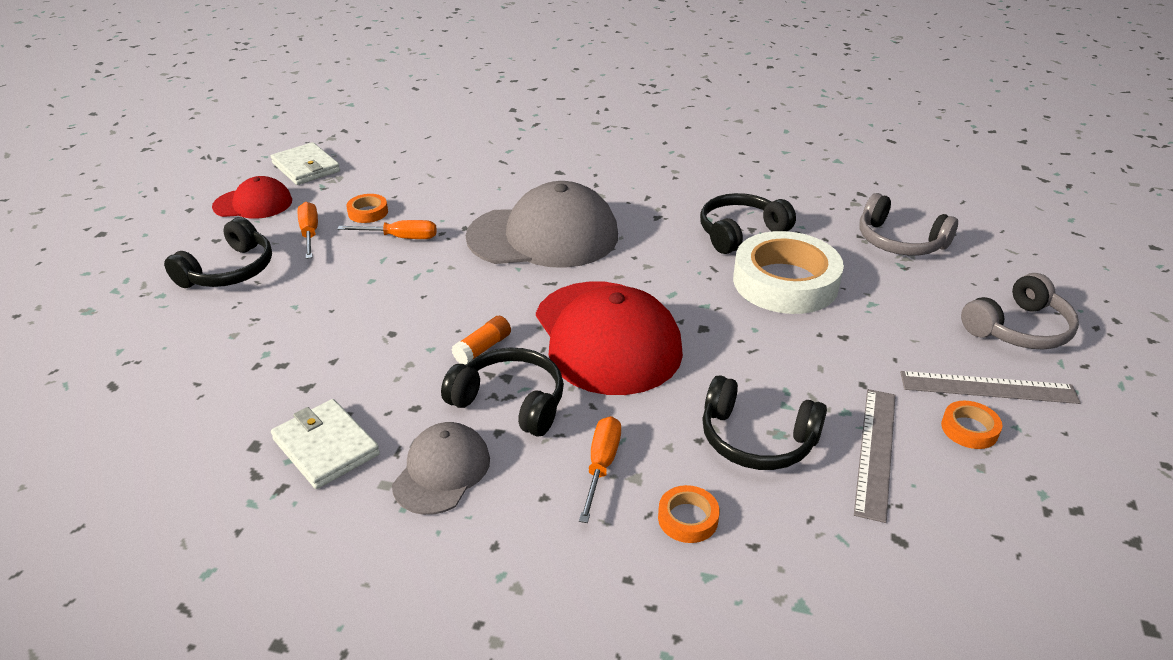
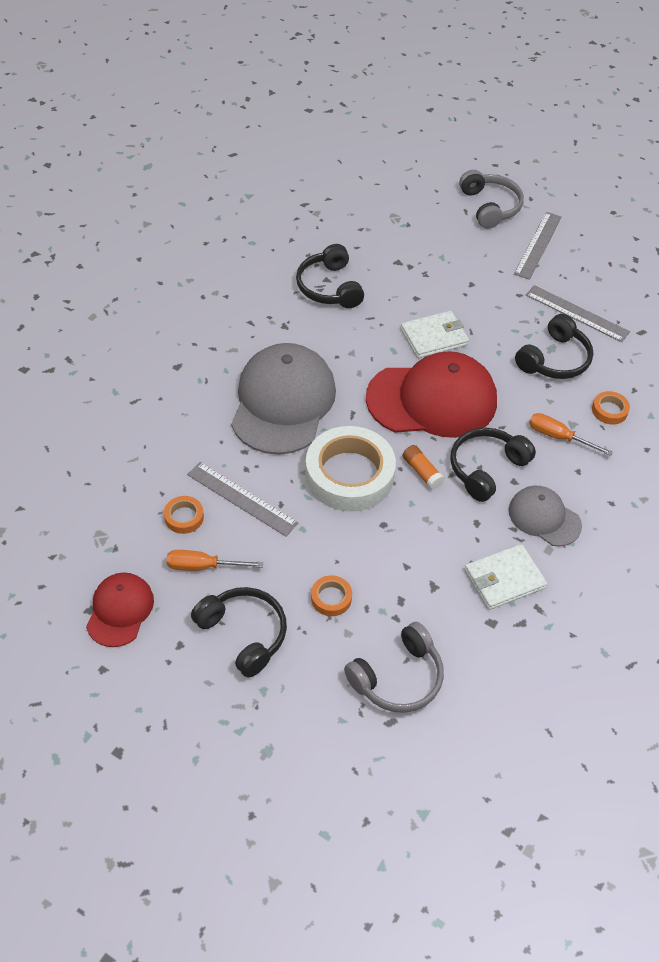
camera: 75 degrees left, 15 degrees up
white wallet [271,142,340,185] -> white wallet moved to [401,311,469,358]
orange screwdriver [337,220,437,239] -> grey ruler [187,462,298,537]
white tape [733,231,844,314] -> white tape moved to [305,426,396,512]
grey headphones [859,193,958,256] -> grey headphones moved to [344,622,444,713]
orange tape [941,401,1002,449] -> orange tape moved to [311,575,352,616]

